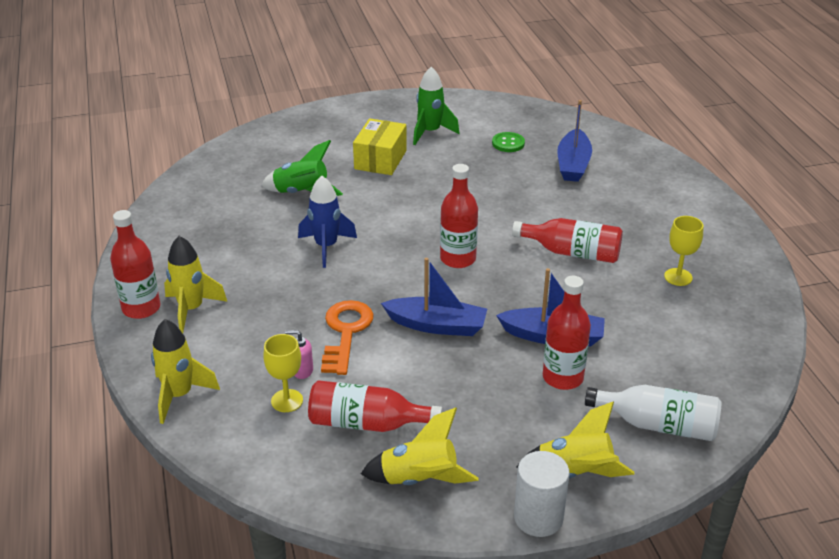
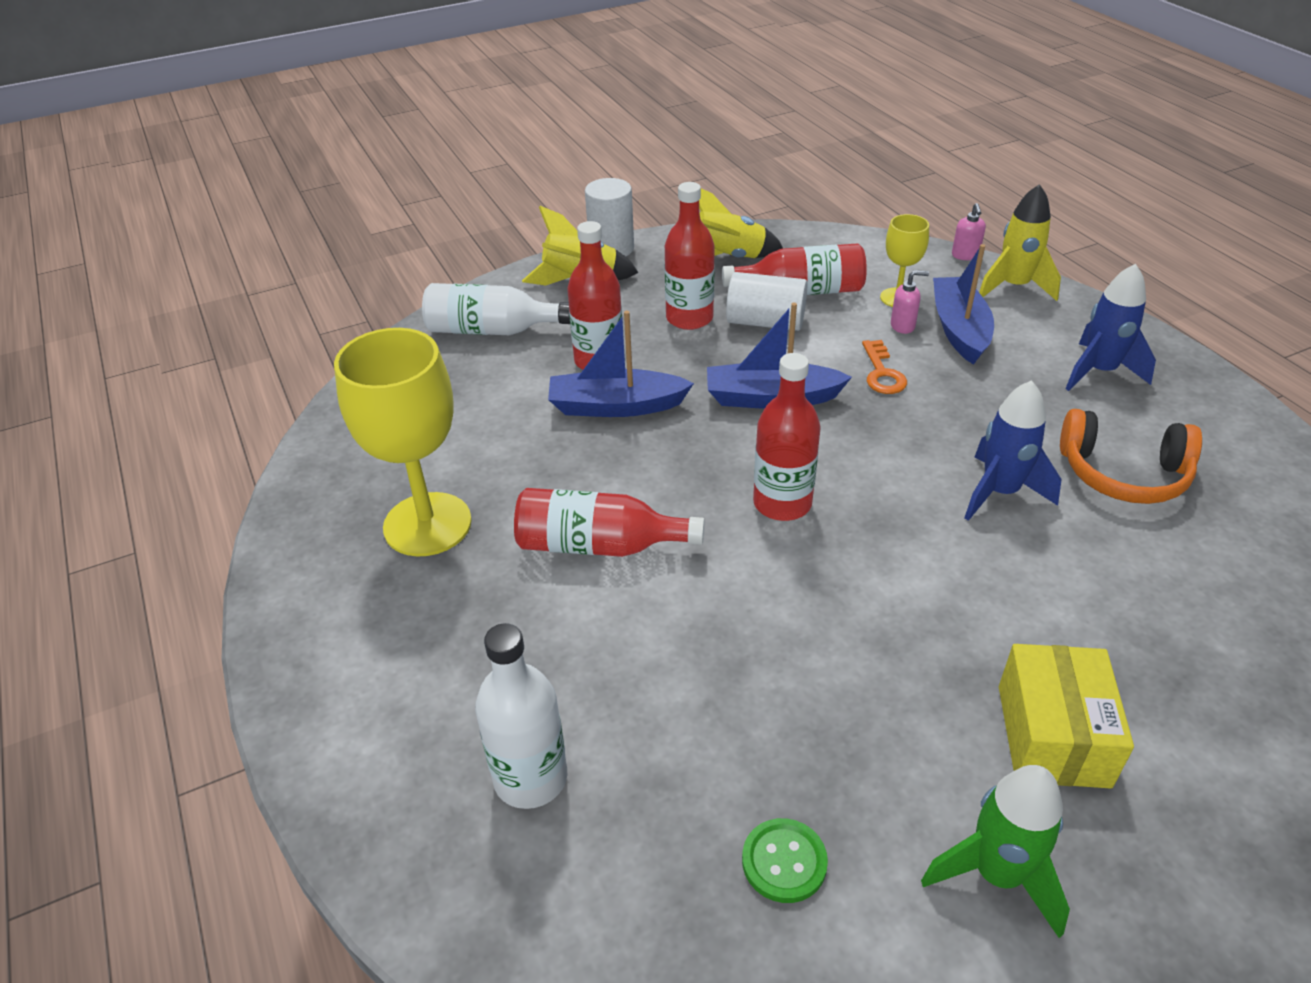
camera: 170 degrees right, 5 degrees up
red bottle [110,210,160,319] -> red bottle moved to [665,182,715,330]
yellow rocket [164,236,228,333] -> blue rocket [1065,264,1156,391]
green rocket [261,140,343,196] -> none
orange key [321,300,374,375] -> orange key [862,340,907,394], size x0.62
blue boat [557,100,592,182] -> blue boat moved to [933,244,994,365]
yellow goblet [664,216,703,286] -> yellow goblet [334,328,472,556], size x1.96
none -> white bottle [475,623,567,809]
none -> white cylinder [726,272,807,331]
none -> pink soap dispenser [952,203,986,260]
none -> orange headphones [1060,409,1202,504]

